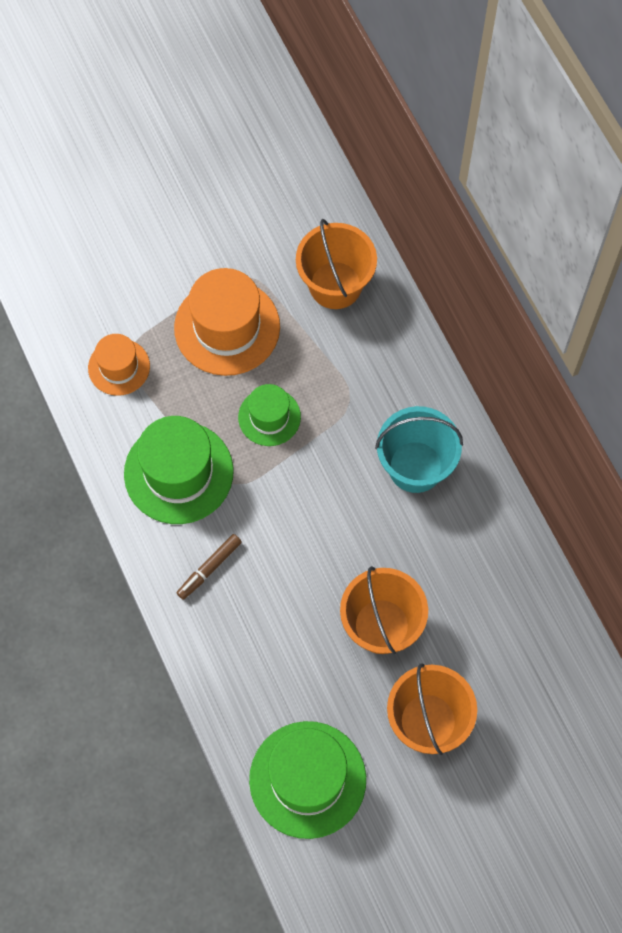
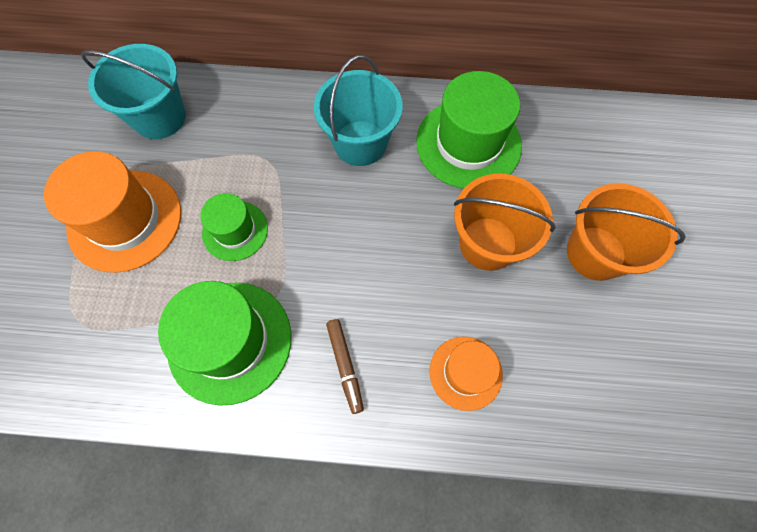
camera: 60 degrees left, 0 degrees up
orange hat [88,334,150,396] -> orange hat moved to [429,337,503,411]
green hat [249,721,366,839] -> green hat moved to [416,71,522,189]
orange bucket [296,219,377,309] -> turquoise bucket [81,44,186,139]

